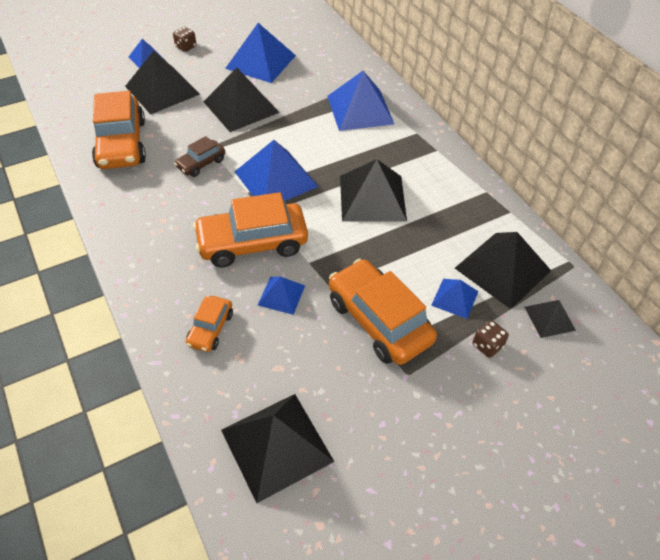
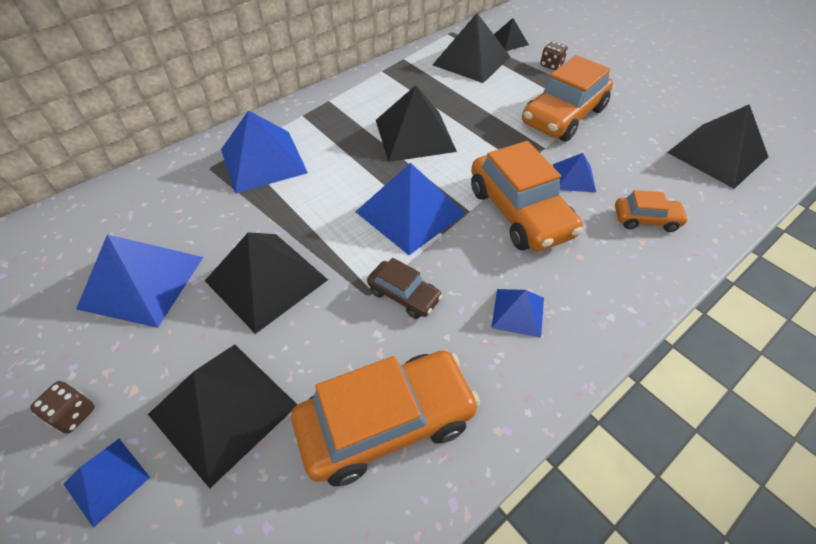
camera: 100 degrees left, 0 degrees up
blue pyramid [431,279,478,319] -> blue pyramid moved to [491,289,544,338]

